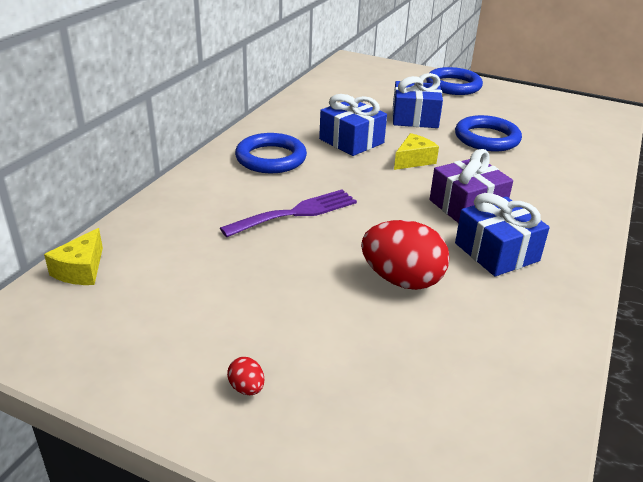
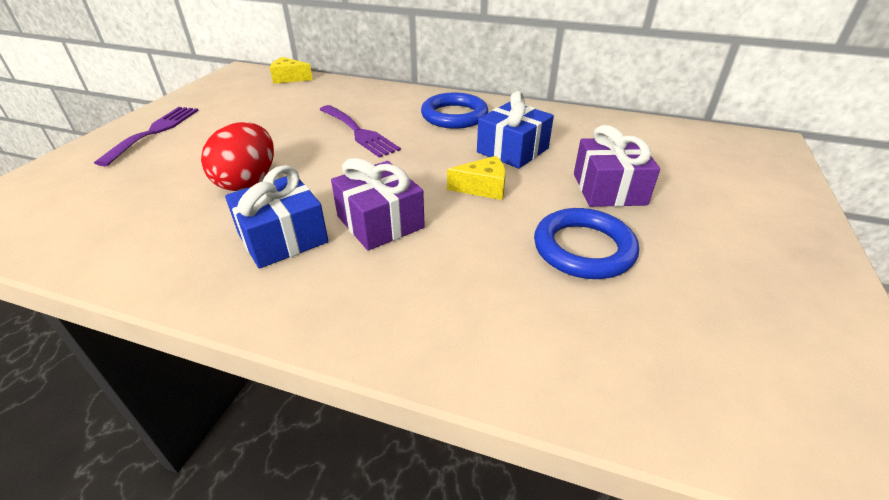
camera: 85 degrees right, 5 degrees up
red egg [227,357,264,395] -> purple fork [94,107,199,166]
blue gift [392,73,443,128] -> purple gift [574,125,660,207]
yellow cheese [394,133,439,170] -> yellow cheese turned 45 degrees counterclockwise [447,156,506,200]
blue ring [426,67,483,95] -> none

